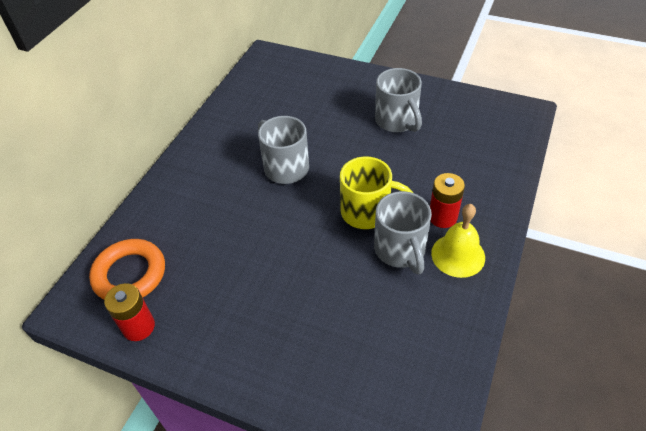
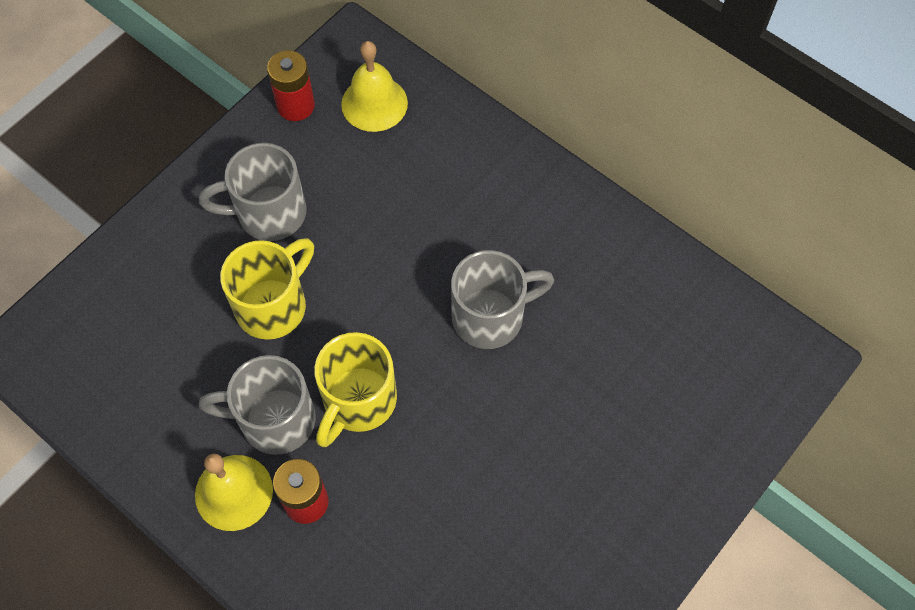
camera: 105 degrees right, 15 degrees up
orange ring [89,239,165,300] -> yellow bell [341,41,408,132]
grey mug [375,68,422,132] -> grey mug moved to [199,143,306,241]
none -> yellow mug [220,238,314,339]

